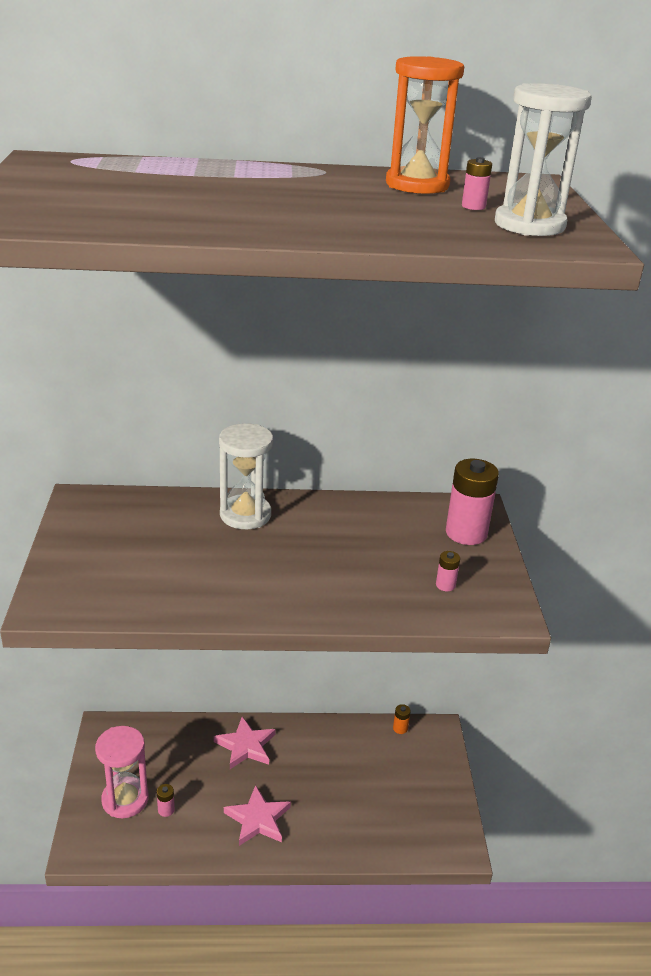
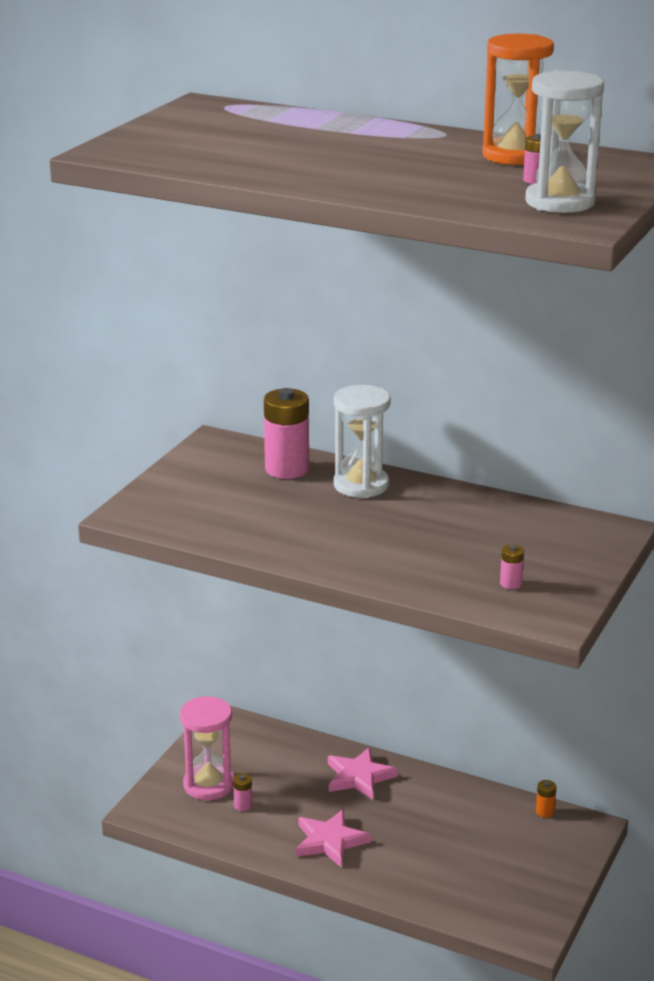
camera: 30 degrees right, 5 degrees down
pink battery [446,459,499,545] -> pink battery moved to [264,388,309,479]

